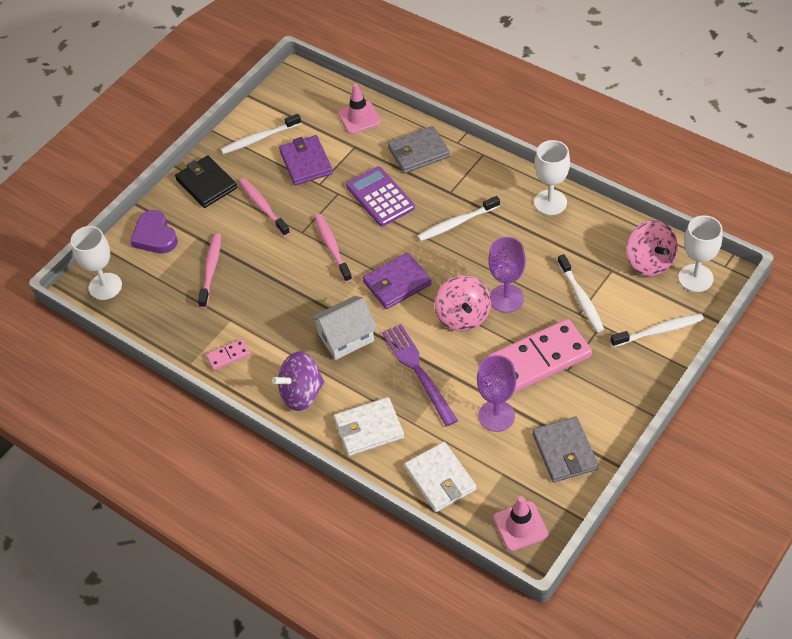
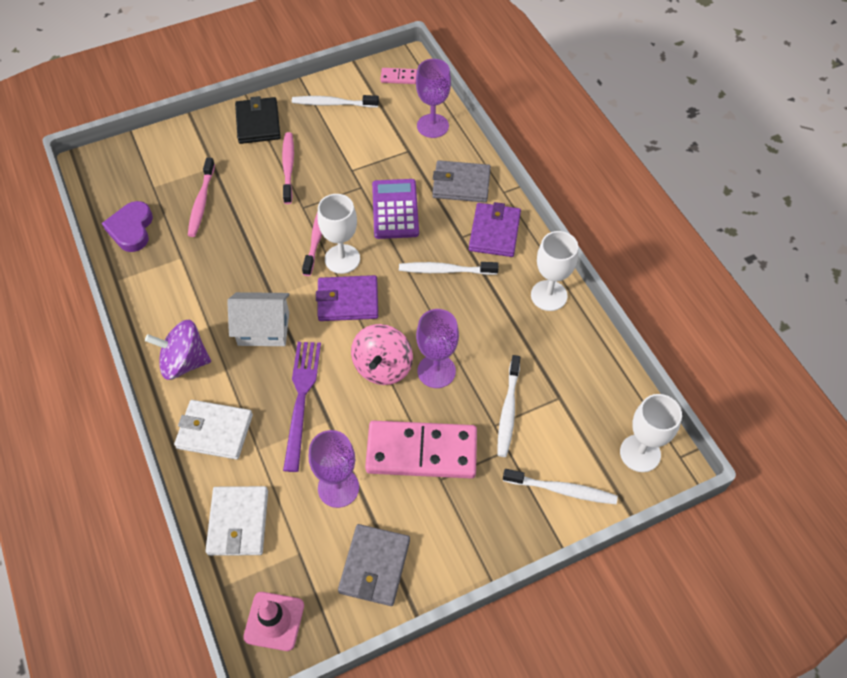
camera: 25 degrees right, 5 degrees up
white goblet [71,226,122,300] -> white goblet moved to [317,194,360,274]
purple heart [130,210,178,253] -> purple heart moved to [102,201,153,252]
pink toothbrush [198,233,221,308] -> pink toothbrush turned 150 degrees clockwise [188,158,215,237]
pink domino [206,339,250,370] -> pink domino moved to [380,68,417,84]
purple wallet [279,135,333,185] -> purple wallet moved to [469,202,521,257]
pink traffic cone [338,83,381,134] -> purple goblet [416,59,451,138]
pink spinning top [626,220,678,276] -> none

